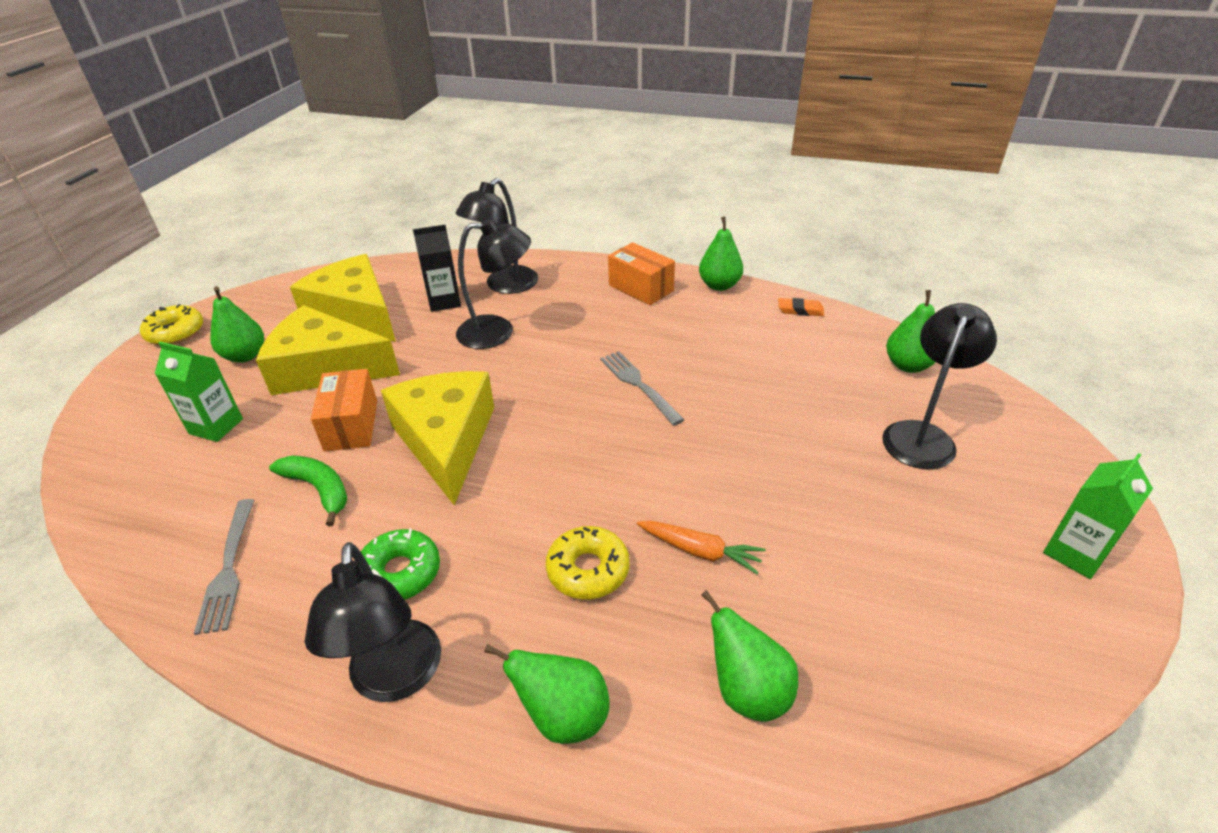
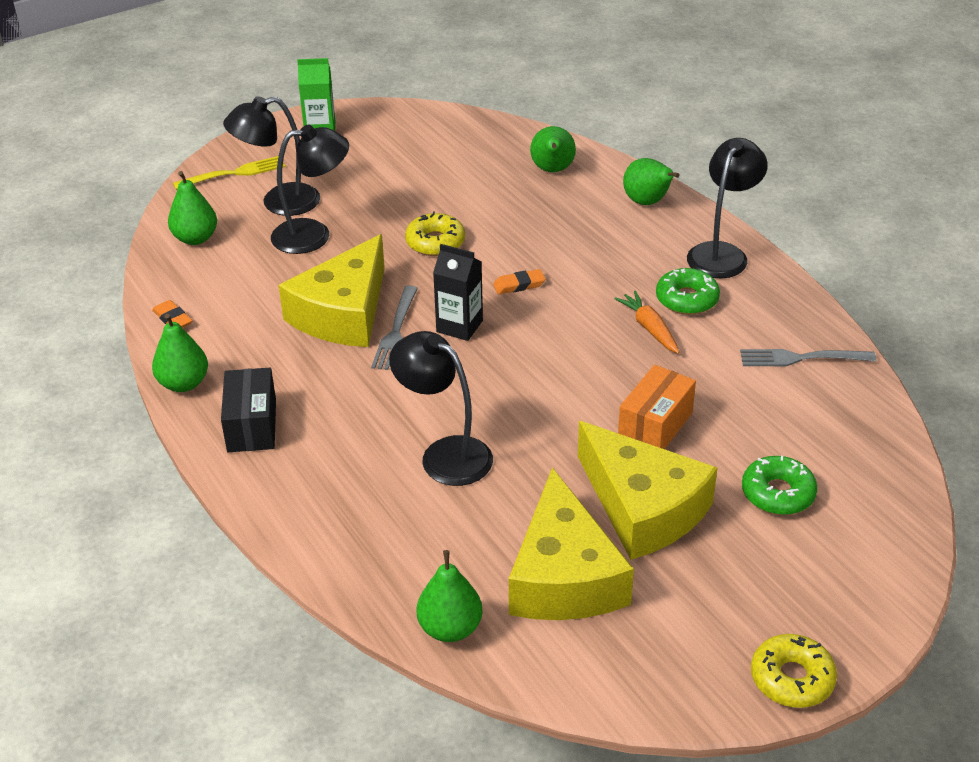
camera: 140 degrees left, 0 degrees up
green carton [154,342,243,442] -> green donut [742,456,817,515]
grey fork [194,499,254,635] -> grey fork turned 120 degrees counterclockwise [740,349,876,366]
green pear [210,286,264,363] -> green pear moved to [417,550,483,642]
green banana [269,455,348,526] -> none
yellow cheese [381,371,494,505] -> yellow cheese moved to [279,234,385,347]
black carton [413,225,461,312] -> black carton moved to [433,244,483,341]
black lamp [456,178,538,294] -> black lamp moved to [271,125,349,254]
yellow donut [546,526,630,599] -> yellow donut moved to [405,211,465,256]
orange box [608,242,675,305] -> black box [221,368,276,452]
orange carrot [637,521,766,574] -> orange carrot moved to [614,291,680,354]
none -> yellow fork [173,156,286,190]
none -> orange eraser [493,269,546,294]

